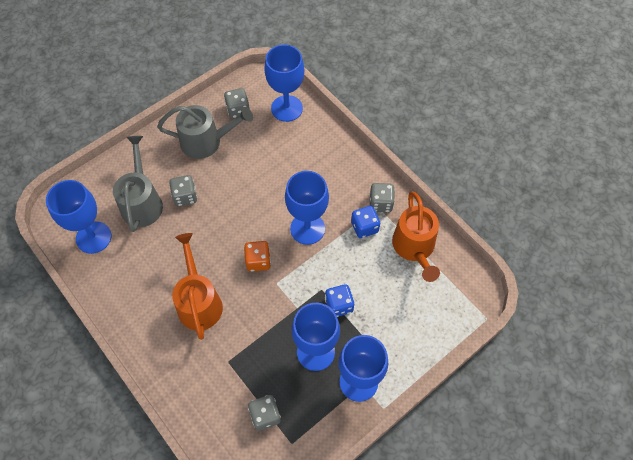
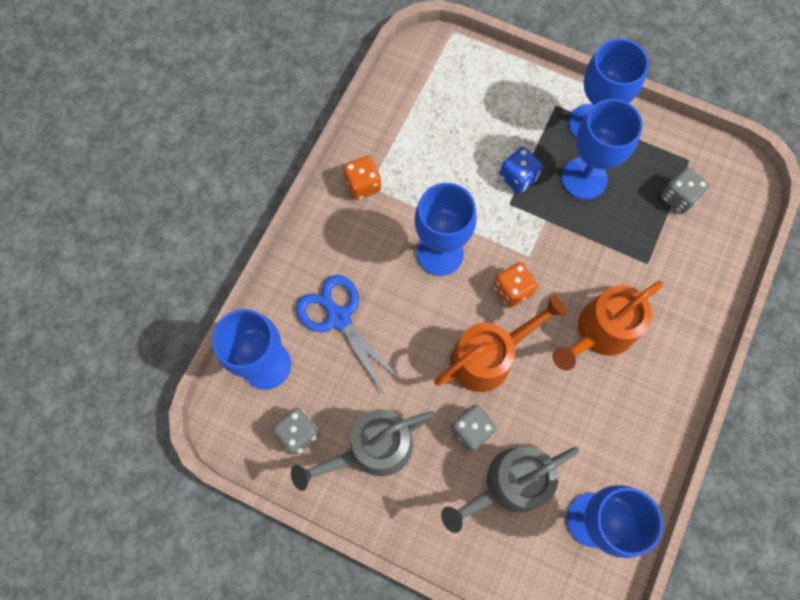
camera: 115 degrees left, 10 degrees up
grey watering can [157,105,253,159] -> grey watering can turned 90 degrees counterclockwise [291,409,435,491]
blue dice [351,206,380,238] -> none
grey dice [369,183,395,212] -> orange dice [343,156,381,200]
orange watering can [392,191,440,282] -> orange watering can moved to [434,295,567,392]
none -> blue scissors [296,275,402,393]

